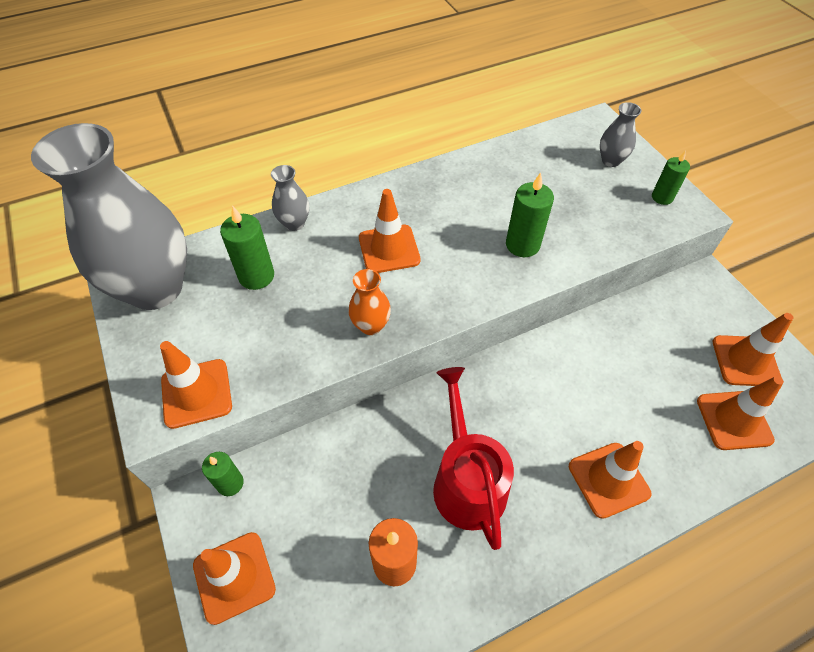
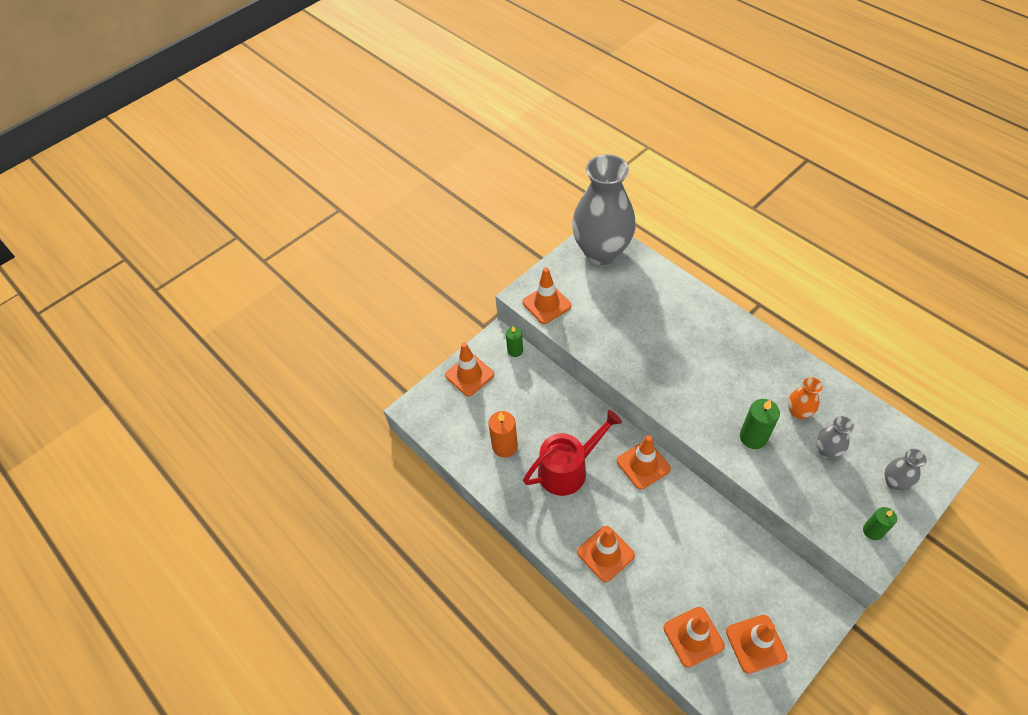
camera: 75 degrees right, 0 degrees up
green candle [220,205,274,290] -> none
grey vase [271,165,309,231] -> grey vase moved to [816,416,854,458]
orange vase [348,269,391,335] -> orange vase moved to [788,377,823,420]
orange traffic cone [359,189,421,273] -> orange traffic cone moved to [617,435,671,490]

